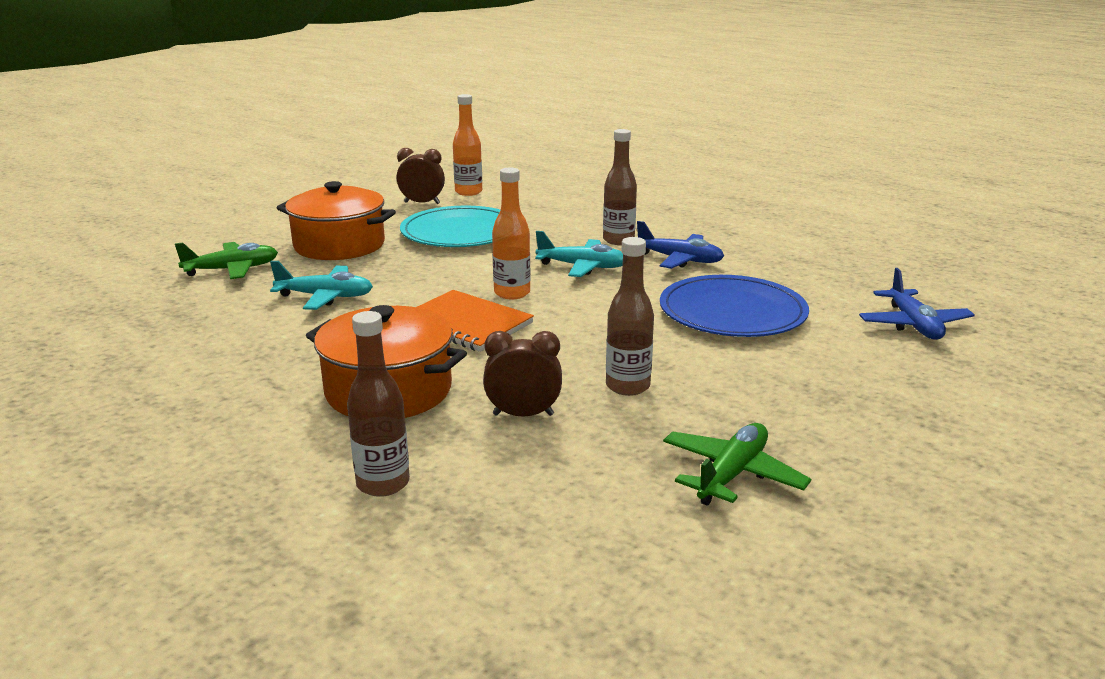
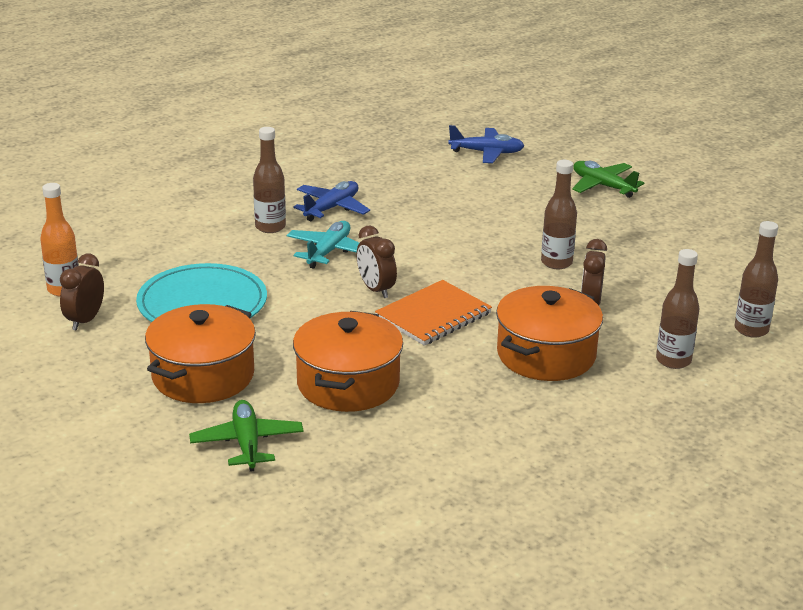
camera: 80 degrees left, 5 degrees up
turquoise plane [270,261,373,310] -> orange pot [293,311,403,412]
orange bottle [492,168,531,299] -> brown clock [357,226,397,298]
blue plate [660,275,809,337] -> none
green plane [663,423,811,506] -> green plane moved to [572,161,644,198]
none -> brown bottle [735,221,778,338]

